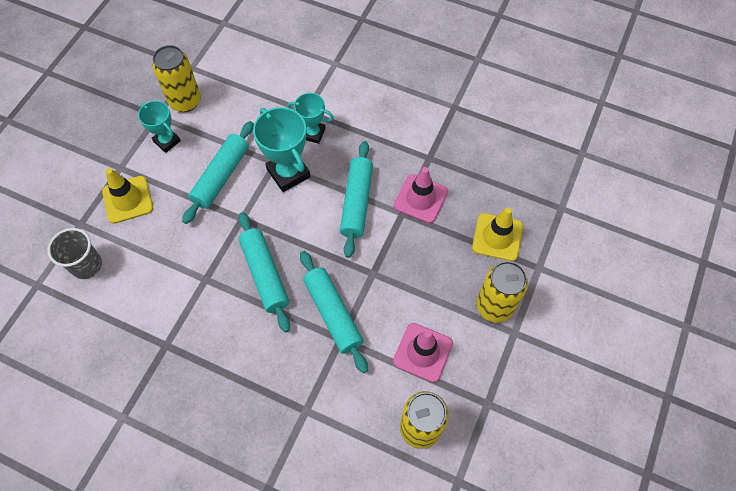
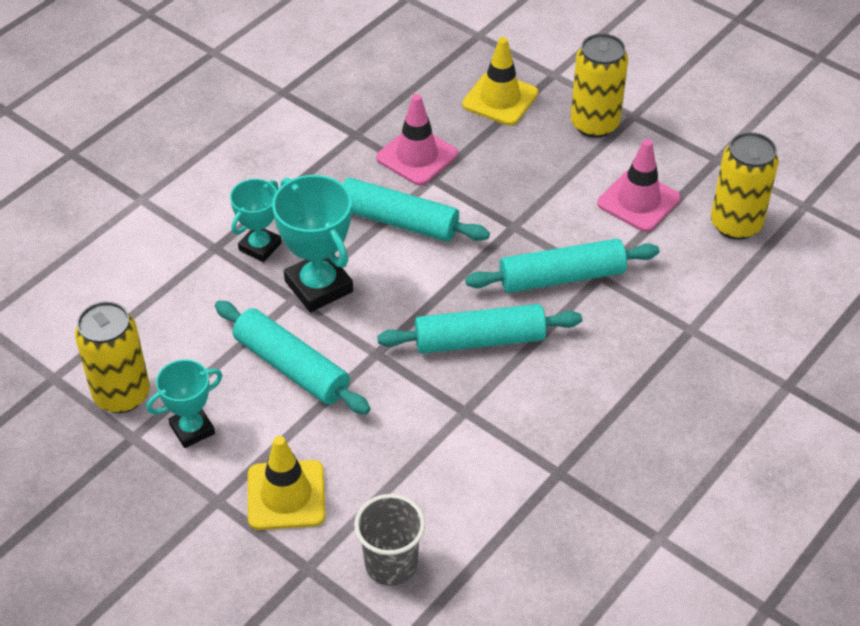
camera: 75 degrees left, 15 degrees down
turquoise trophy [253,107,311,192] -> turquoise trophy turned 75 degrees clockwise [272,175,353,312]

